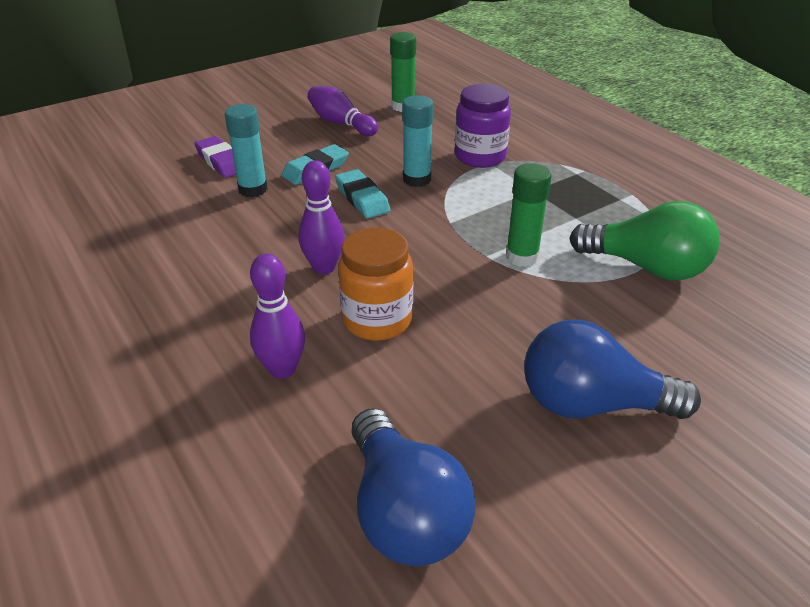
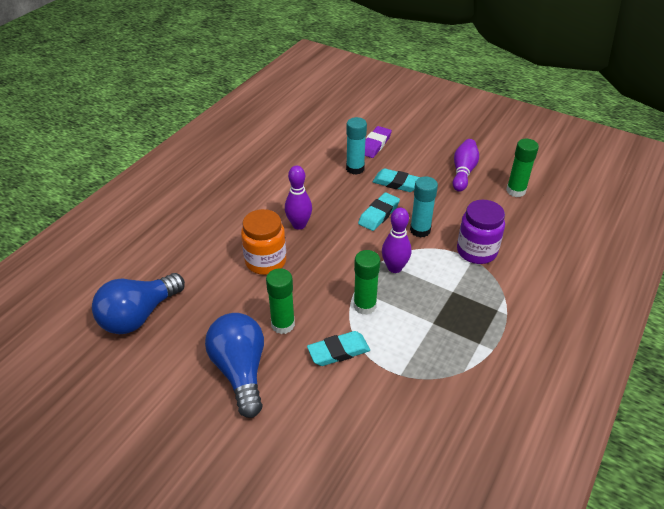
camera: 65 degrees right, 5 degrees up
purple bowling pin [250,253,305,379] -> purple bowling pin moved to [382,208,411,273]
green light bulb [569,201,720,280] -> none
none -> green glue stick [266,268,295,334]
none -> turquoise eraser [307,331,370,366]

